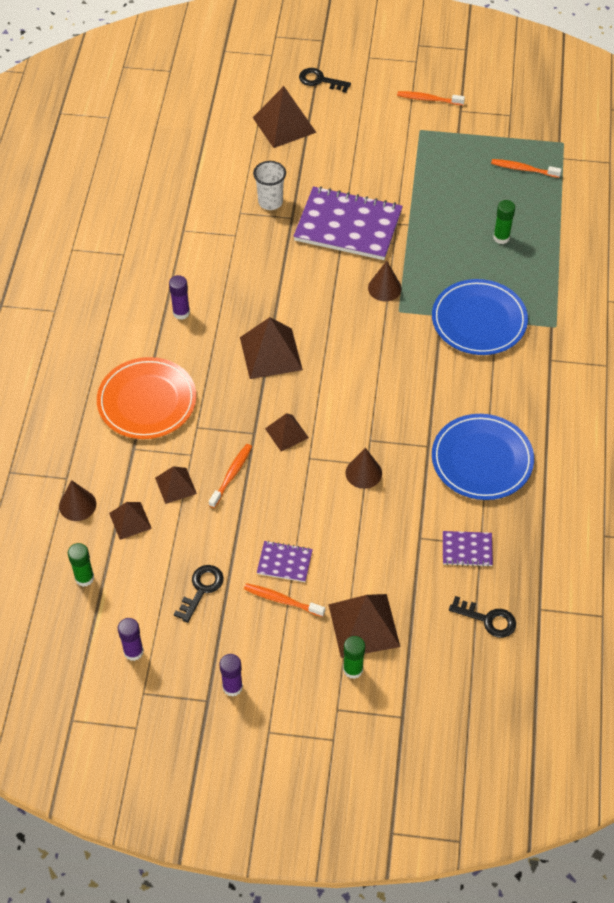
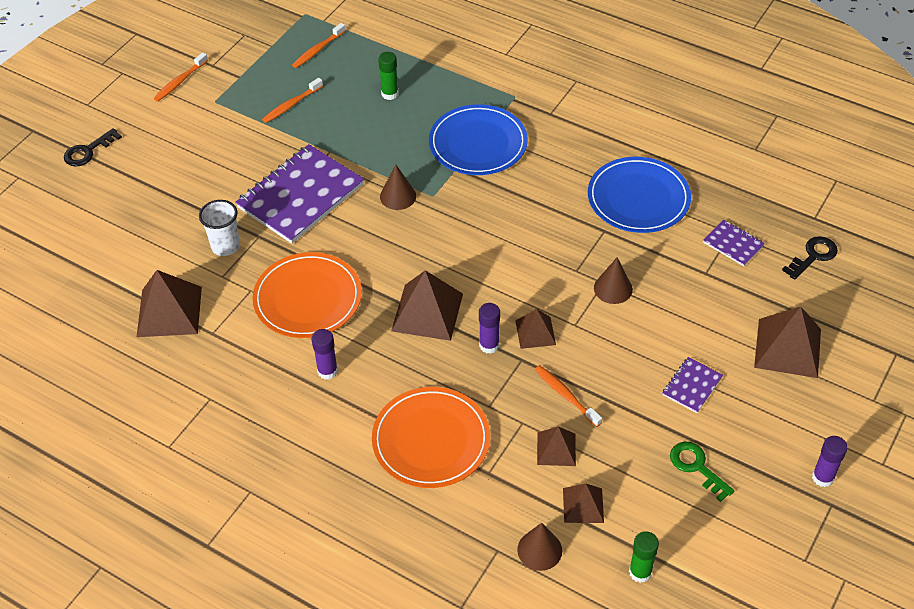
camera: 65 degrees left, 5 degrees down
purple glue stick [118,618,144,661] -> purple glue stick moved to [479,303,500,354]
black key [174,565,224,623] -> green key [670,442,734,502]
orange toothbrush [244,583,325,617] -> orange toothbrush moved to [262,78,323,123]
brown pyramid [253,86,317,148] -> brown pyramid moved to [137,270,202,337]
green glue stick [343,636,365,679] -> none
purple notebook [443,531,493,567] -> purple notebook turned 75 degrees counterclockwise [703,220,765,266]
none -> orange plate [252,252,362,338]

